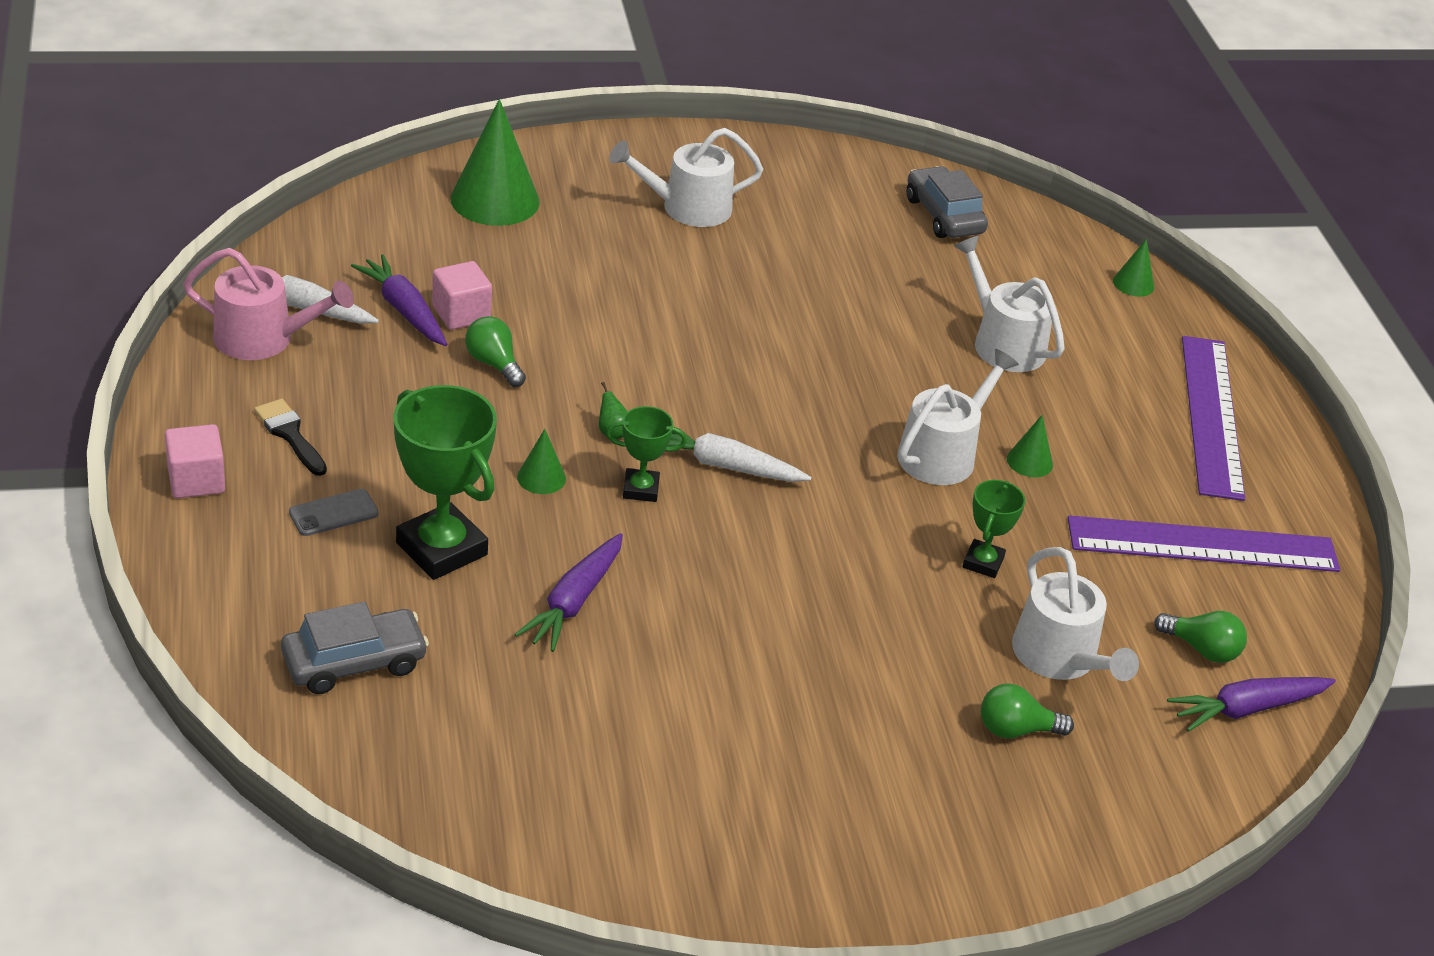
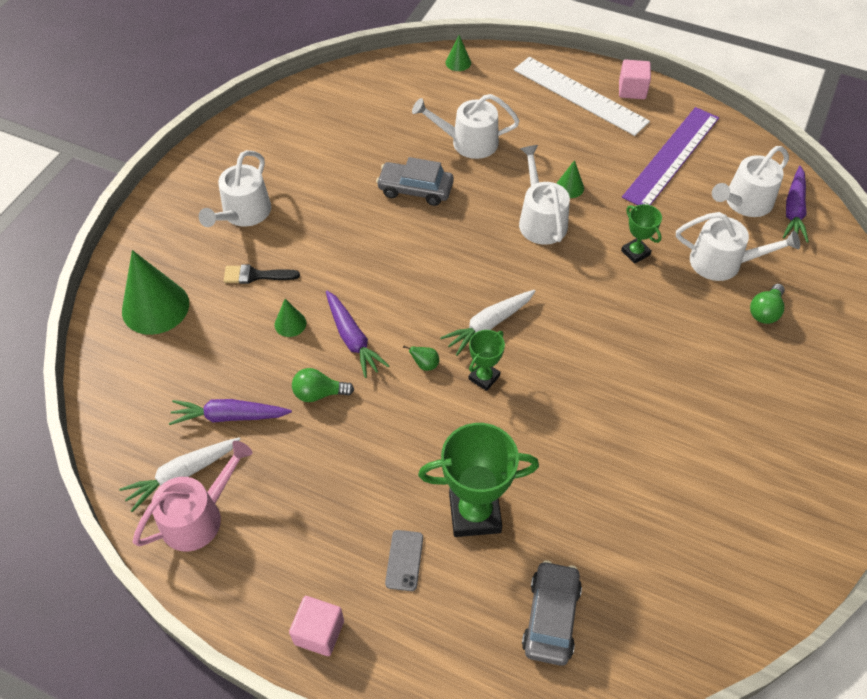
camera: 50 degrees left, 15 degrees up
black brush [254,399,327,476] -> black brush moved to [224,265,300,284]
pink cube [432,261,492,330] -> pink cube moved to [619,60,651,99]
purple carrot [514,533,623,652] -> purple carrot moved to [326,291,389,378]
green cone [517,429,566,494] -> green cone moved to [275,299,306,337]
grey car [907,166,988,238] -> grey car moved to [376,157,454,206]
green light bulb [1154,611,1247,663] -> white watering can [712,146,789,217]
purple ruler [1182,336,1245,501] -> white ruler [514,57,650,136]

